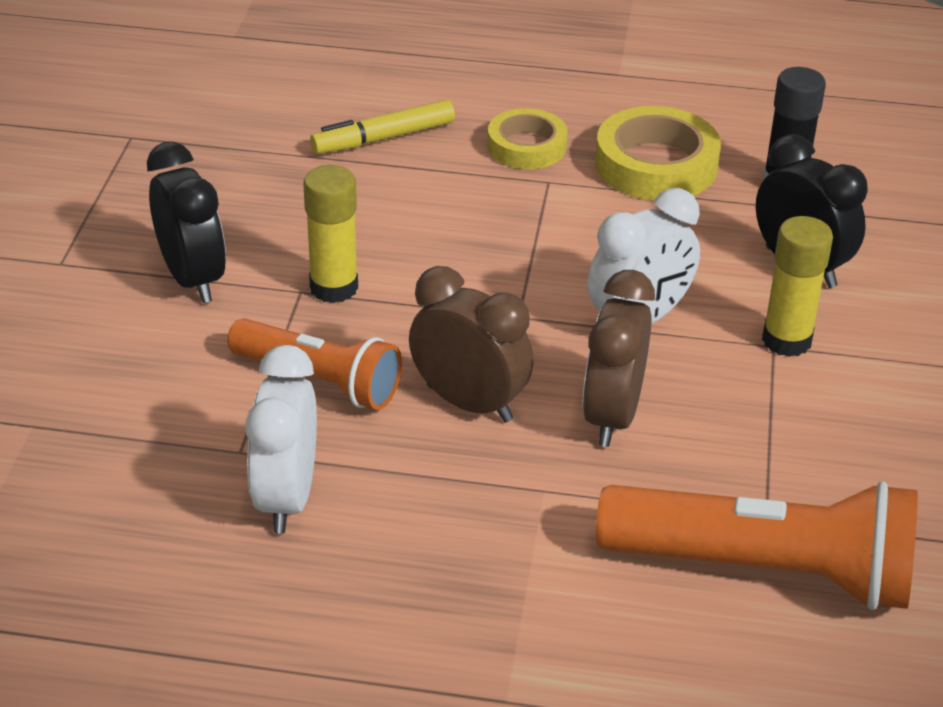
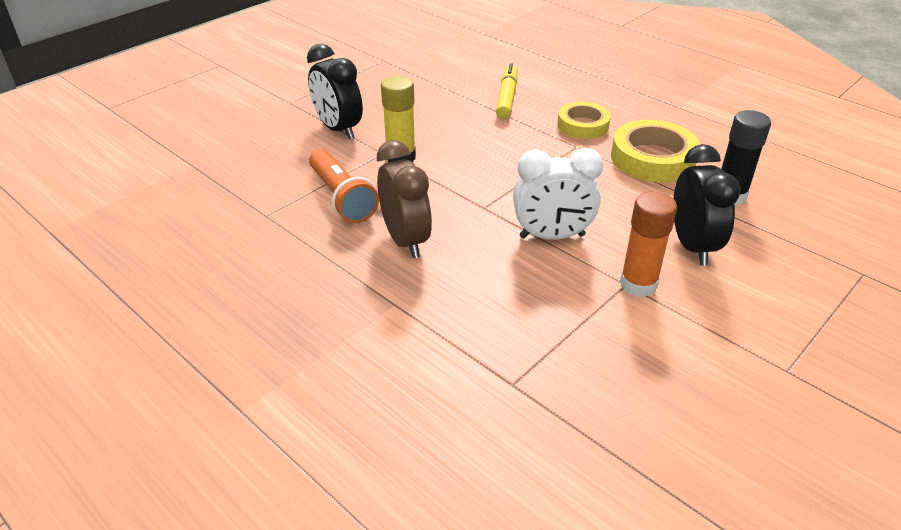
camera: 35 degrees right, 0 degrees up
black clock [147,142,226,303] -> black clock turned 135 degrees clockwise [307,44,363,139]
white clock [245,345,317,534] -> none
yellow marker [310,100,455,154] -> yellow marker turned 90 degrees clockwise [496,63,517,119]
brown clock [582,270,655,447] -> none
orange flashlight [596,481,918,610] -> none
yellow glue stick [762,216,833,357] -> orange glue stick [620,191,677,297]

